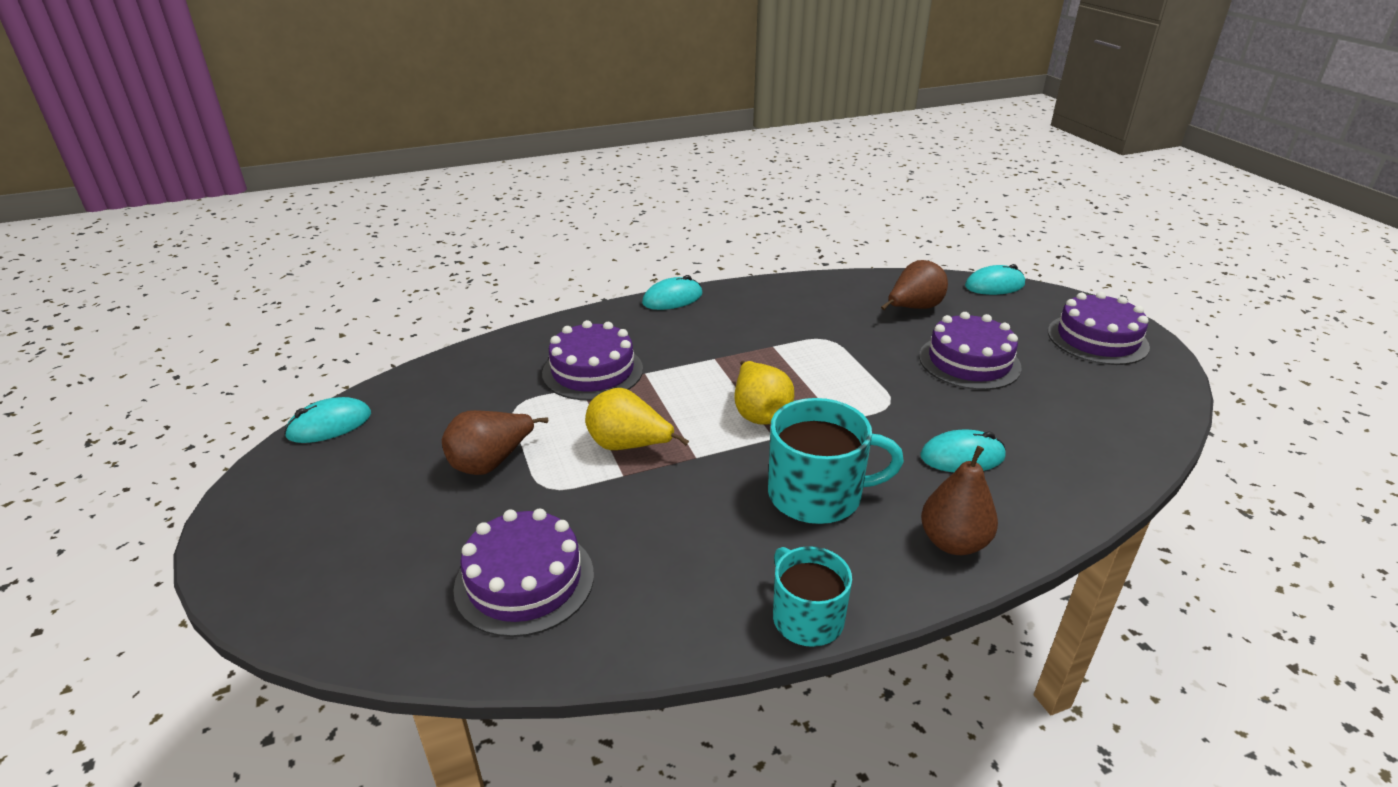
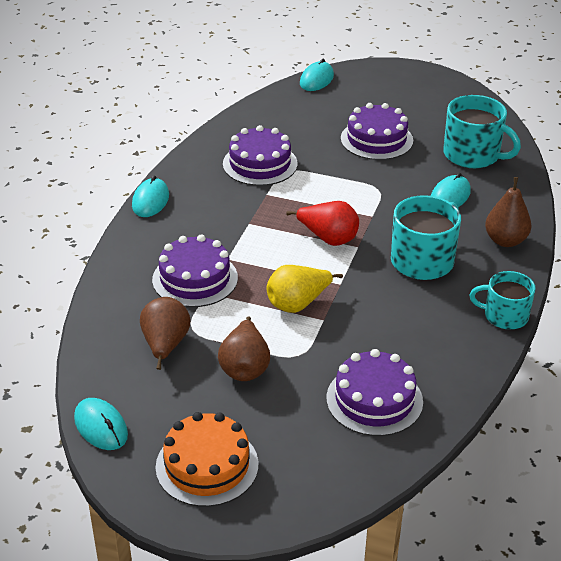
camera: 50 degrees left, 5 degrees up
turquoise mouse [284,397,371,443] -> turquoise mouse turned 45 degrees counterclockwise [74,398,128,450]
yellow pear [735,361,794,425] -> red pear [286,201,359,246]
brown pear [881,260,948,310] -> brown pear moved to [140,297,191,370]
purple cake [1048,292,1150,365] -> purple cake moved to [223,125,298,186]
none -> orange cake [156,412,258,507]
none -> turquoise mug [443,95,521,168]

